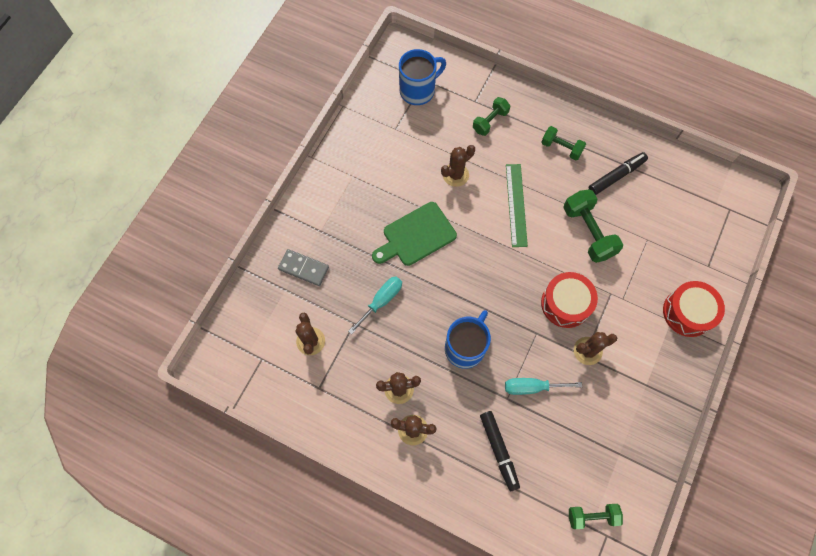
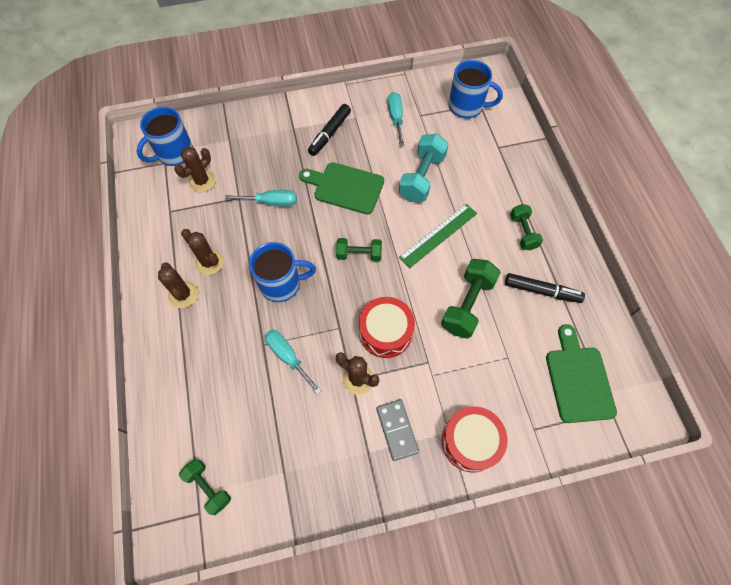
camera: 50 degrees right, 5 degrees down
grey domino [278,249,329,286] -> grey domino moved to [376,399,419,461]
brown cactus [441,145,475,187] -> turquoise dumbbell [399,134,449,202]
green dumbbell [473,97,510,136] -> green dumbbell moved to [336,238,382,261]
black marker [480,411,520,491] -> black marker moved to [308,104,351,156]
none -> blue mug [137,107,193,166]
none -> turquoise screwdriver [388,92,404,146]
none -> green cutting board [546,324,617,423]

